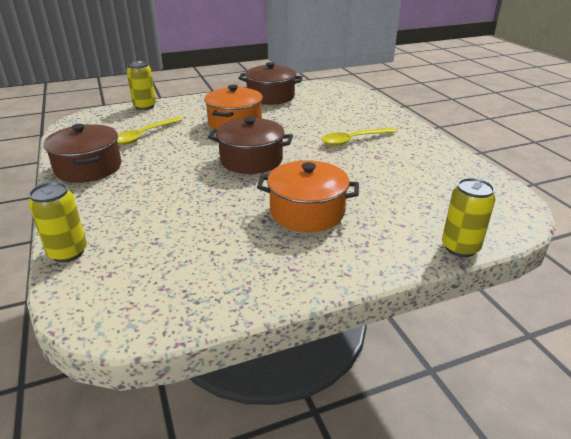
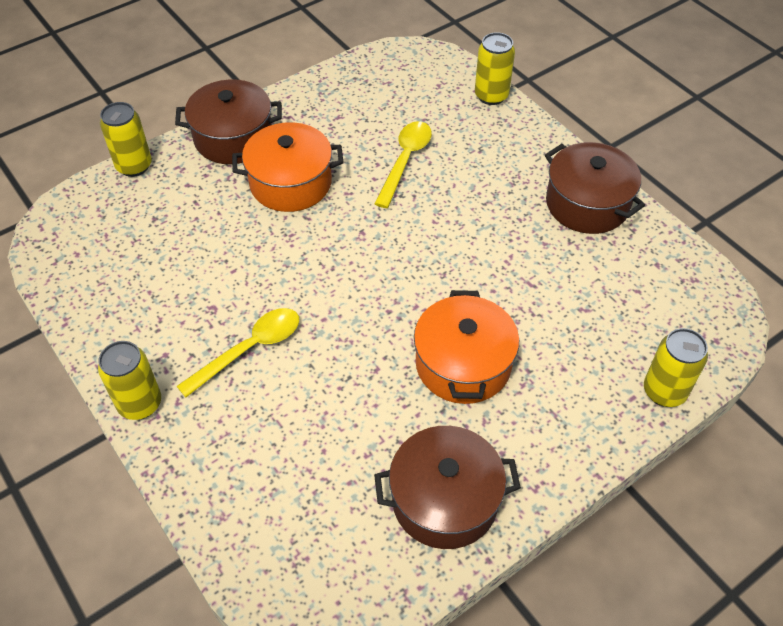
camera: 165 degrees right, 20 degrees up
yellow spoon [117,117,183,145] -> yellow spoon moved to [374,121,432,208]
brown pot [208,117,293,174] -> brown pot moved to [175,80,282,164]
none -> yellow can [98,341,161,420]

